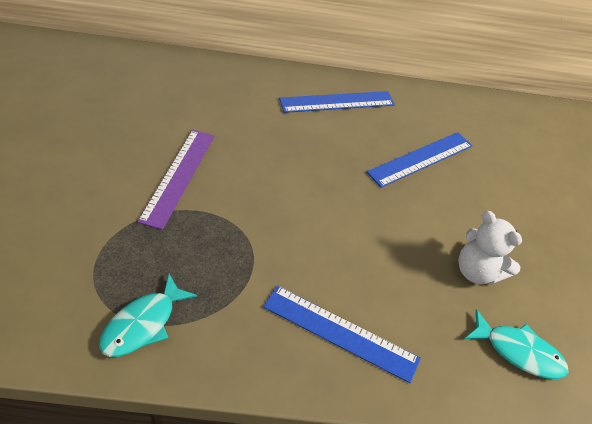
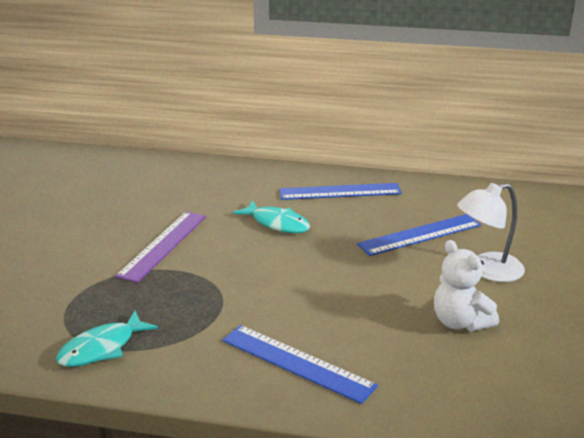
camera: 15 degrees right, 20 degrees down
turquoise fish [464,309,569,379] -> turquoise fish moved to [233,200,310,233]
none -> white lamp [457,183,525,282]

